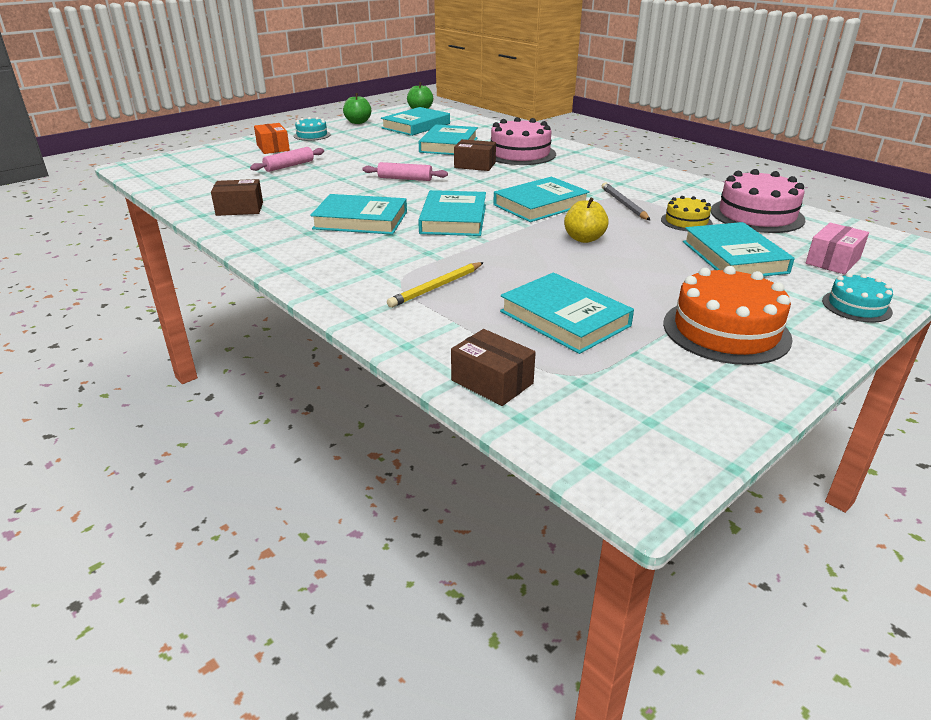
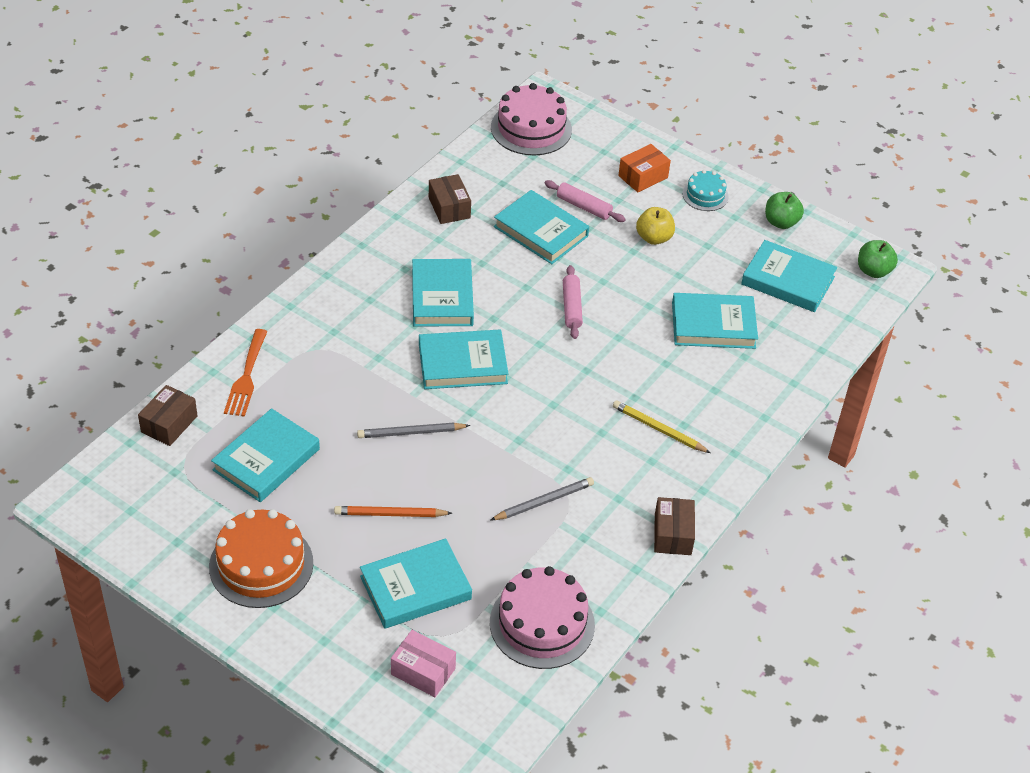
camera: 75 degrees right, 15 degrees up
yellow pencil [387,262,484,308] -> yellow pencil moved to [613,401,711,453]
brown box [454,139,496,171] -> brown box moved to [654,497,695,555]
pink cake [491,117,556,165] -> pink cake moved to [491,83,572,155]
turquoise book [493,177,590,222] -> turquoise book moved to [494,190,589,264]
yellow apple [564,198,609,243] -> yellow apple moved to [636,207,675,245]
yellow cake [661,196,713,231] -> none
turquoise cake [822,273,893,323] -> none
none -> orange fork [224,329,268,417]
none -> orange pencil [334,506,452,517]
none -> grey pencil [357,423,470,438]

